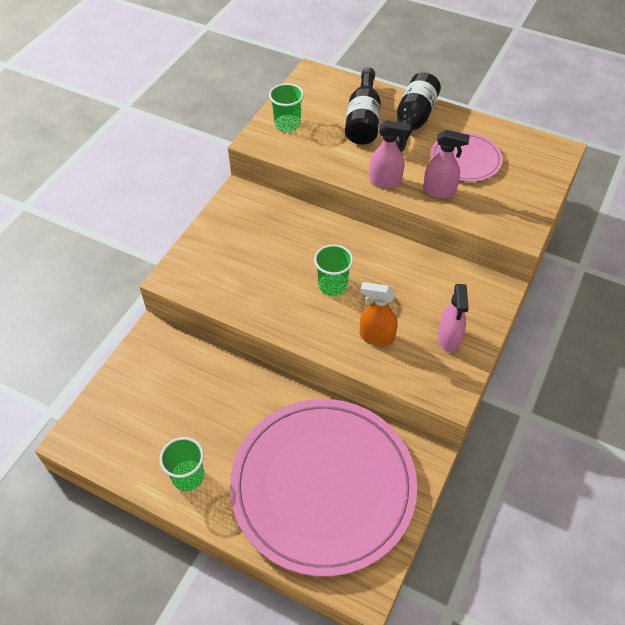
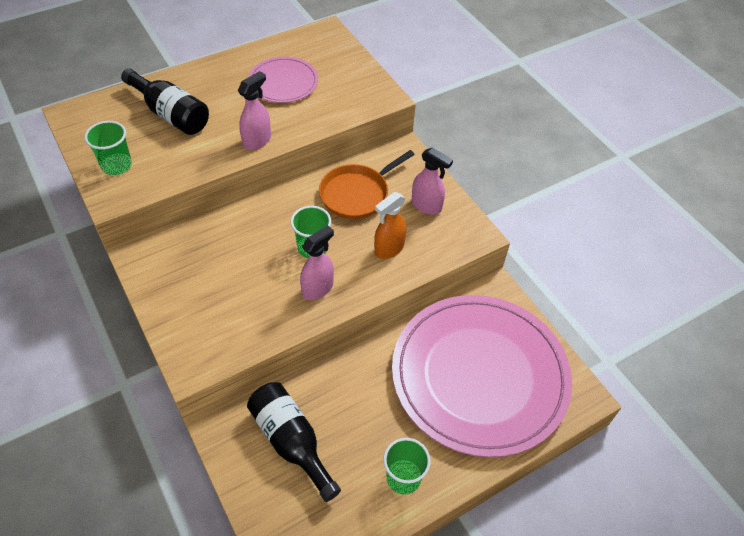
camera: 60 degrees left, 0 degrees up
black bottle [396,72,441,152] -> black bottle moved to [247,382,341,502]
pink spray bottle [423,130,470,198] -> pink spray bottle moved to [300,225,334,300]
none -> orange pan [319,150,415,219]

